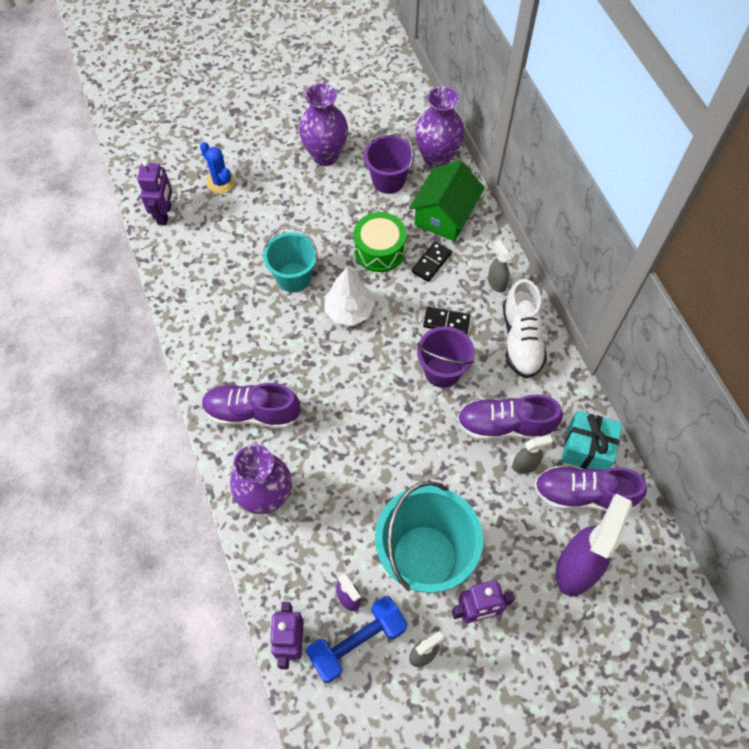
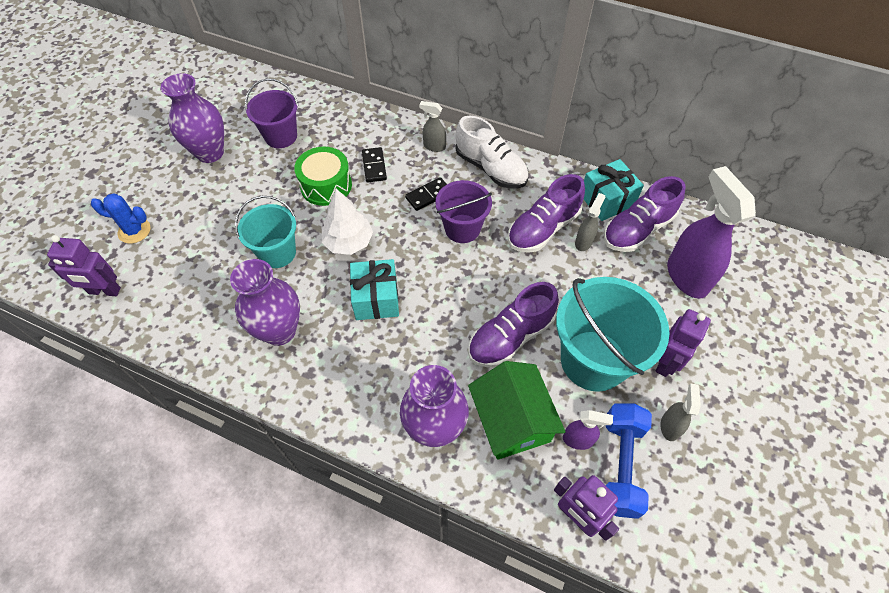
camera: 45 degrees left, 5 degrees down
purple robot [137,160,172,225] -> purple robot turned 135 degrees clockwise [47,235,121,296]
purple shoe [202,383,301,429] -> purple shoe moved to [468,282,559,368]
green house [409,161,485,242] -> green house moved to [468,361,566,460]
purple vase [415,86,464,168] -> purple vase moved to [230,259,300,346]
none -> turquoise gift [350,259,399,320]

